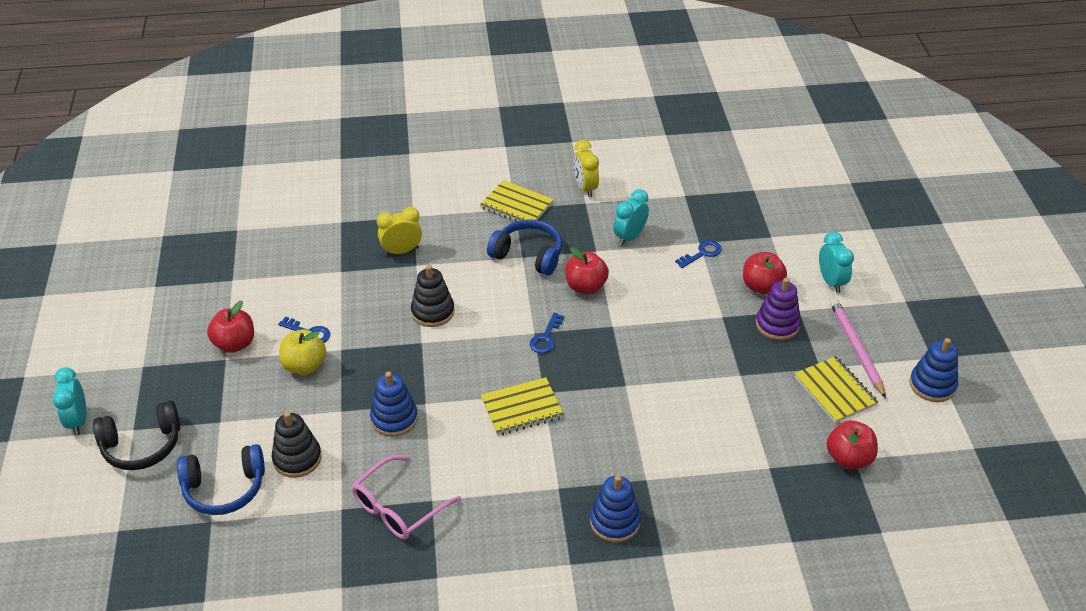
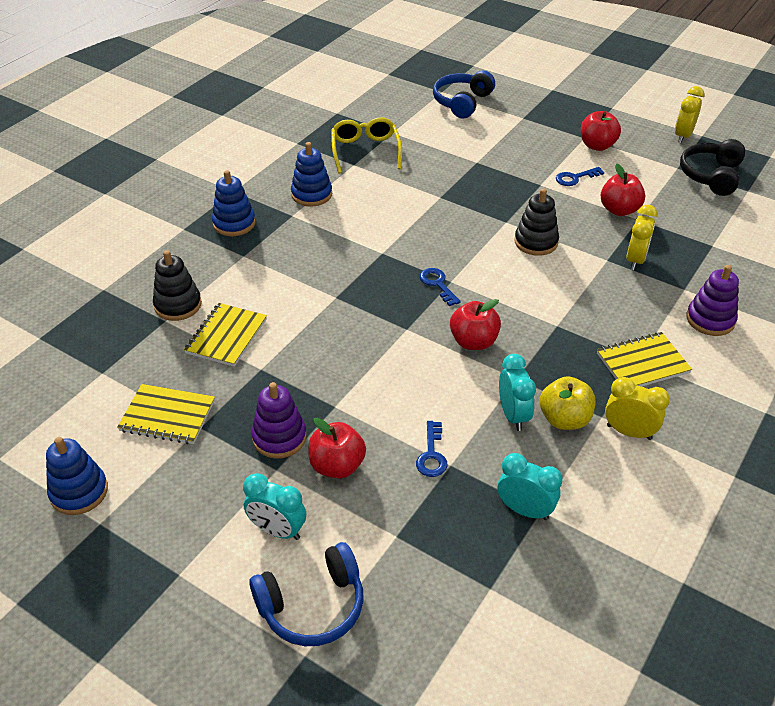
camera: 130 degrees right, 0 degrees up
turquoise clock [53,367,86,435] -> turquoise clock moved to [497,453,563,520]
black headphones [93,401,180,470] -> black headphones moved to [680,139,745,196]
black stacking toy [272,412,322,478] -> black stacking toy moved to [153,250,202,321]
yellow apple [279,329,326,375] -> yellow apple moved to [540,376,595,430]
pink glasses [352,455,461,539] -> yellow glasses [331,117,402,174]
blue stacking toy [370,372,418,437] -> blue stacking toy moved to [291,142,332,207]
yellow notebook [481,377,564,436] -> yellow notebook moved to [184,303,267,367]
blue headphones [487,219,562,276] -> blue headphones moved to [249,542,363,646]
red apple [827,421,878,469] -> red apple moved to [601,164,645,216]
pink pencil [830,299,886,398] -> none
none -> yellow clock [675,86,704,143]
none -> purple stacking toy [686,265,739,336]

